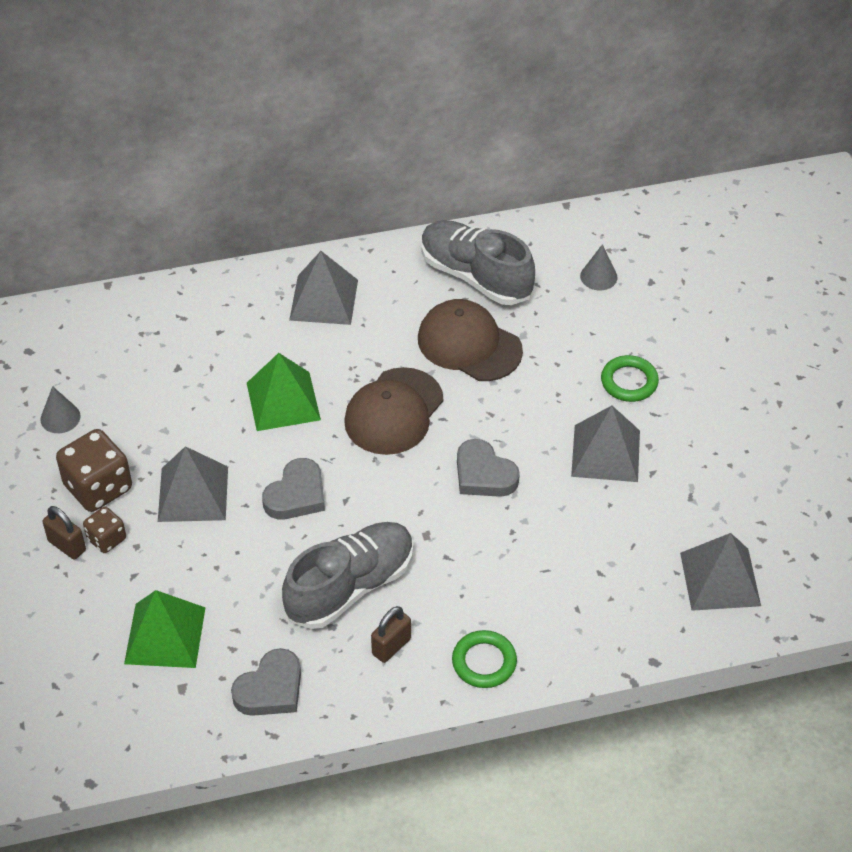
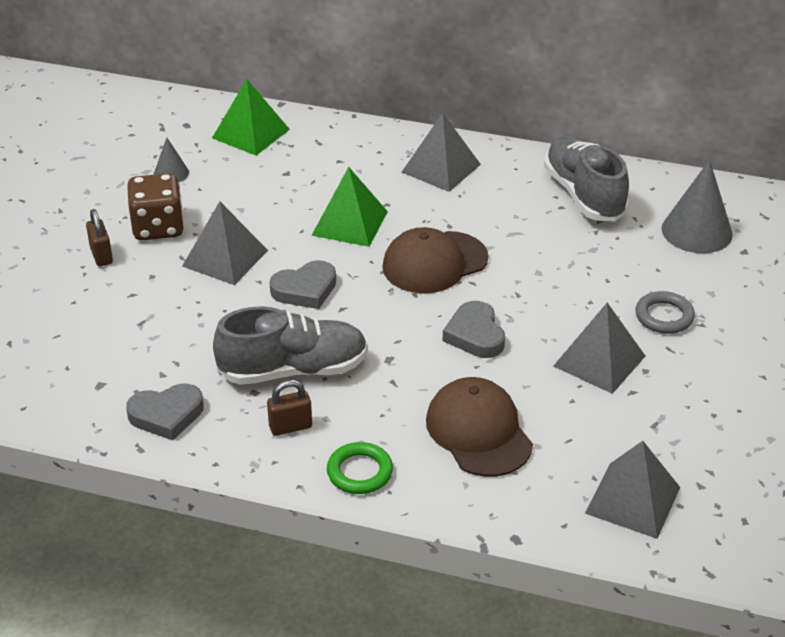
camera: 30 degrees right, 10 degrees down
brown dice [83,506,126,553] -> none
green pyramid [124,590,206,668] -> green pyramid moved to [212,79,290,156]
brown cap [418,299,523,381] -> brown cap moved to [426,377,533,477]
grey cone [580,244,618,290] -> grey cone [661,160,733,253], size x1.88
green ring [601,355,659,402] -> grey ring [635,291,695,334]

